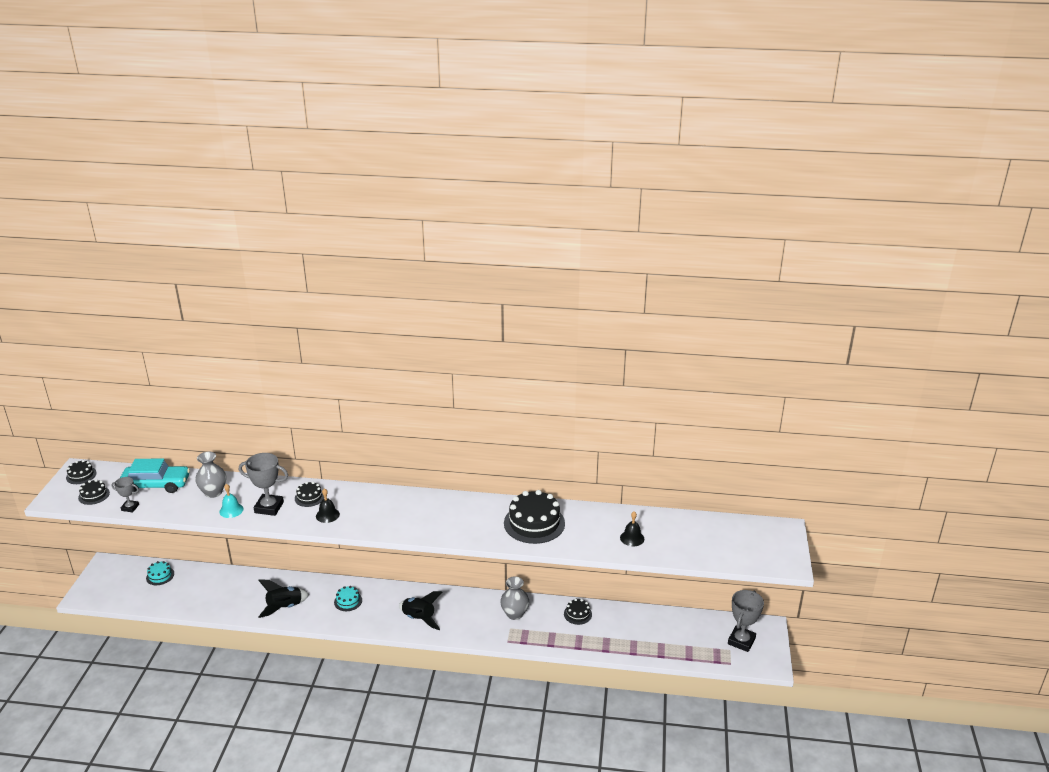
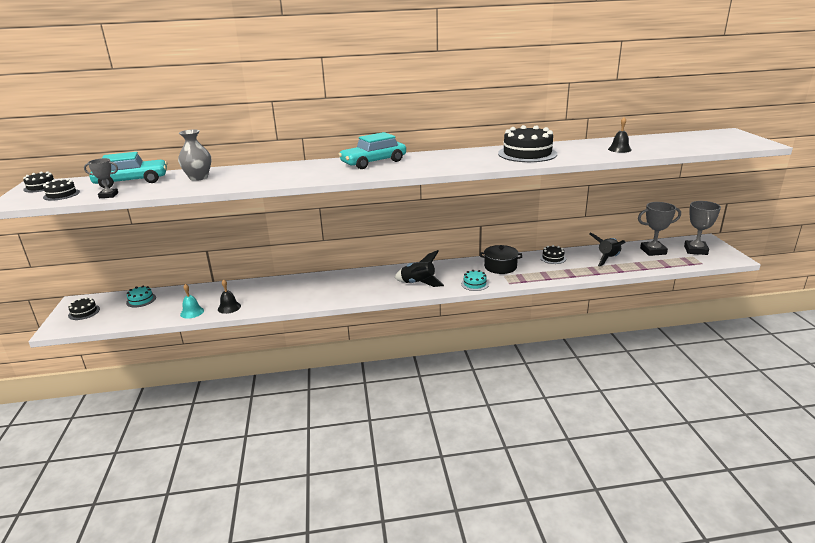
camera: 15 degrees left, 5 degrees down
turquoise bell [219,484,244,518] -> turquoise bell moved to [180,284,204,319]
grey trophy [239,453,288,516] -> grey trophy moved to [638,202,681,256]
black rocket [258,579,310,618] -> black rocket moved to [589,233,626,267]
black cake [295,482,324,507] -> black cake moved to [68,297,100,320]
black bell [316,488,340,523] -> black bell moved to [218,279,241,314]
turquoise cake [334,586,362,611] -> turquoise cake moved to [461,270,489,291]
grey vase [500,576,529,620] -> black pot [480,245,522,274]
none -> turquoise car [338,132,406,169]

